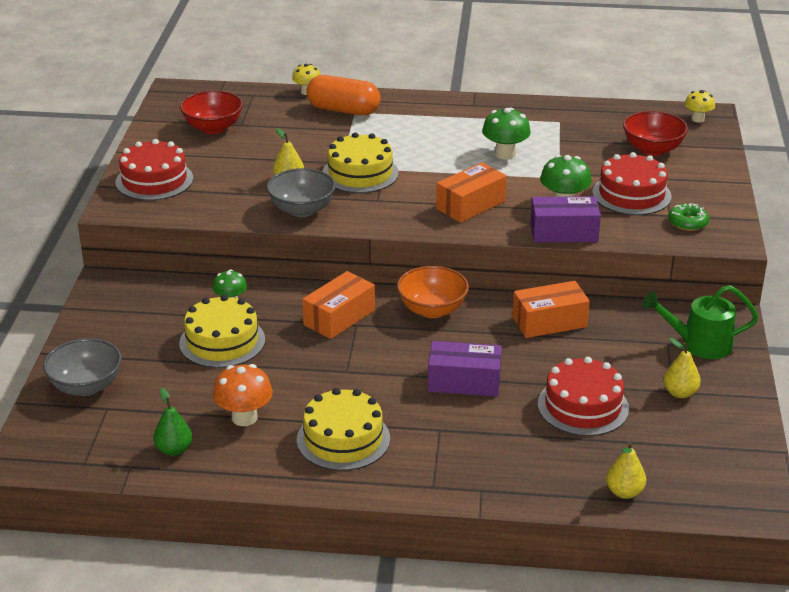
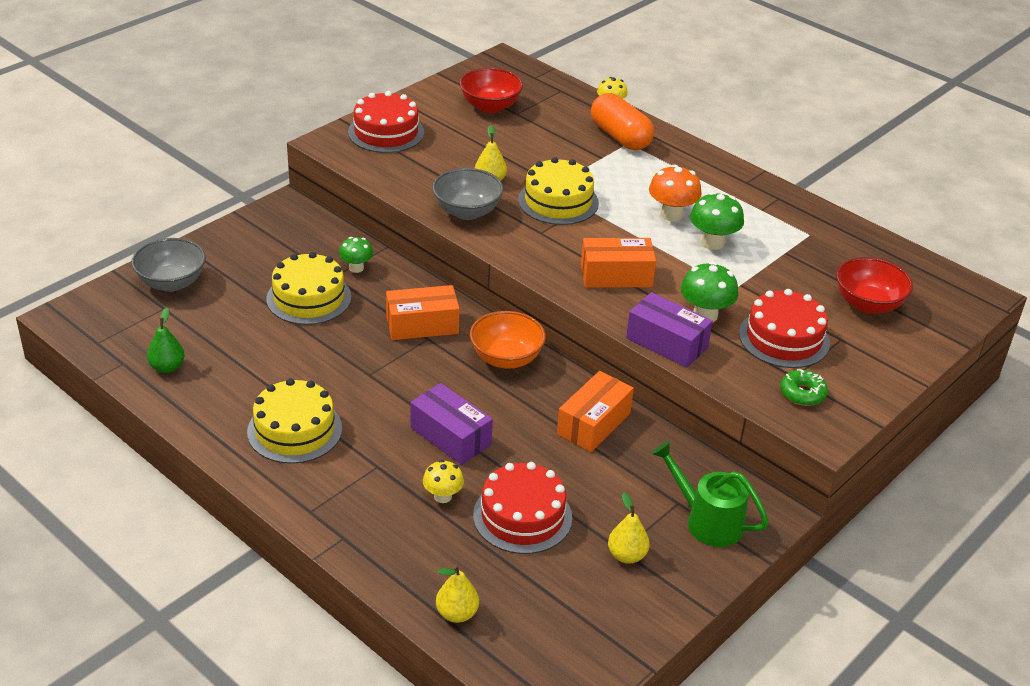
camera: 35 degrees right, 5 degrees up
orange mushroom [213,364,273,426] -> orange mushroom moved to [649,164,702,222]
orange box [512,281,590,338] -> orange box turned 75 degrees counterclockwise [557,371,634,452]
yellow mushroom [685,90,715,123] -> yellow mushroom moved to [423,460,464,503]

